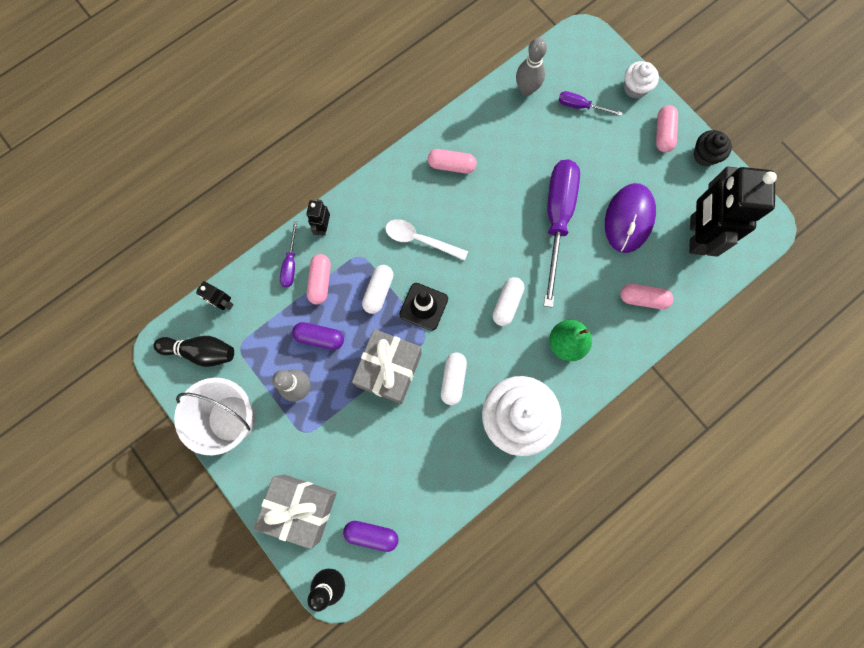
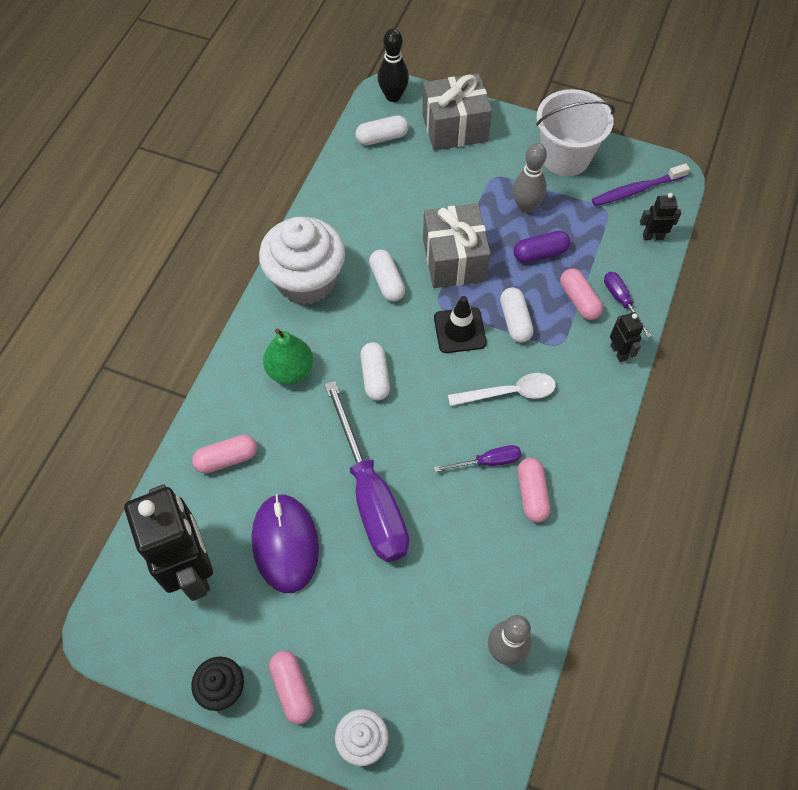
camera: 150 degrees right, 15 degrees down
black bowling pin [154,336,234,367] -> purple toothbrush [592,164,690,206]
purple capsule [343,521,398,552] -> white capsule [355,115,409,145]
pink capsule [428,149,477,174] -> pink capsule turned 75 degrees counterclockwise [517,458,551,522]
purple screwdriver [558,91,622,116] -> purple screwdriver moved to [434,445,521,472]

